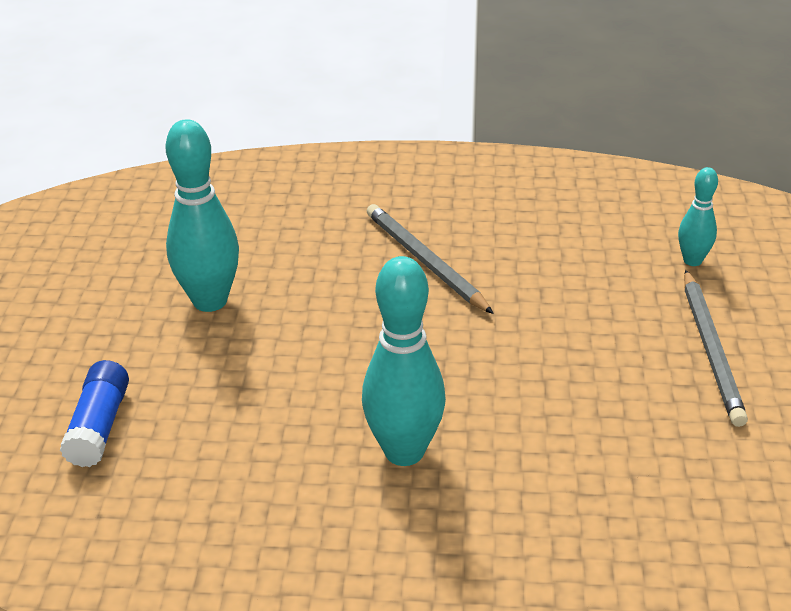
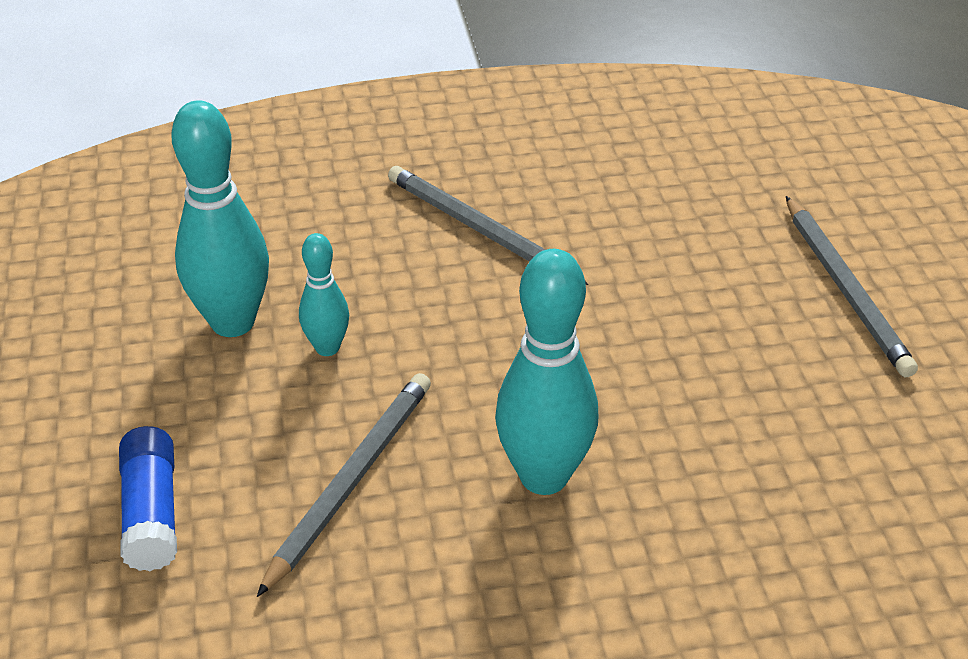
camera: 15 degrees left, 5 degrees up
turquoise bowling pin [678,167,718,266] -> turquoise bowling pin moved to [299,233,349,356]
none -> grey pencil [257,373,431,597]

